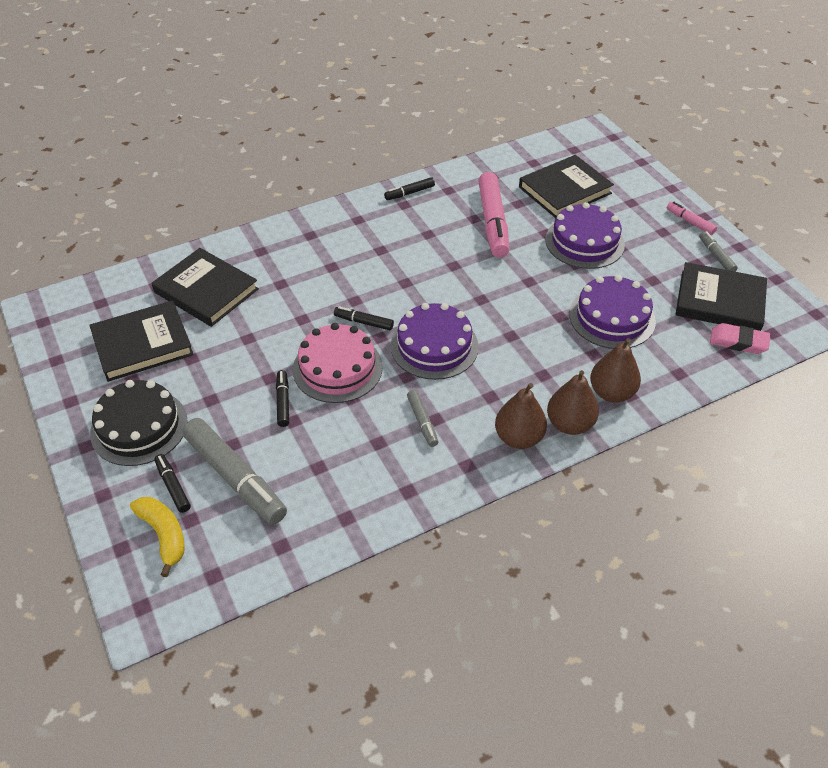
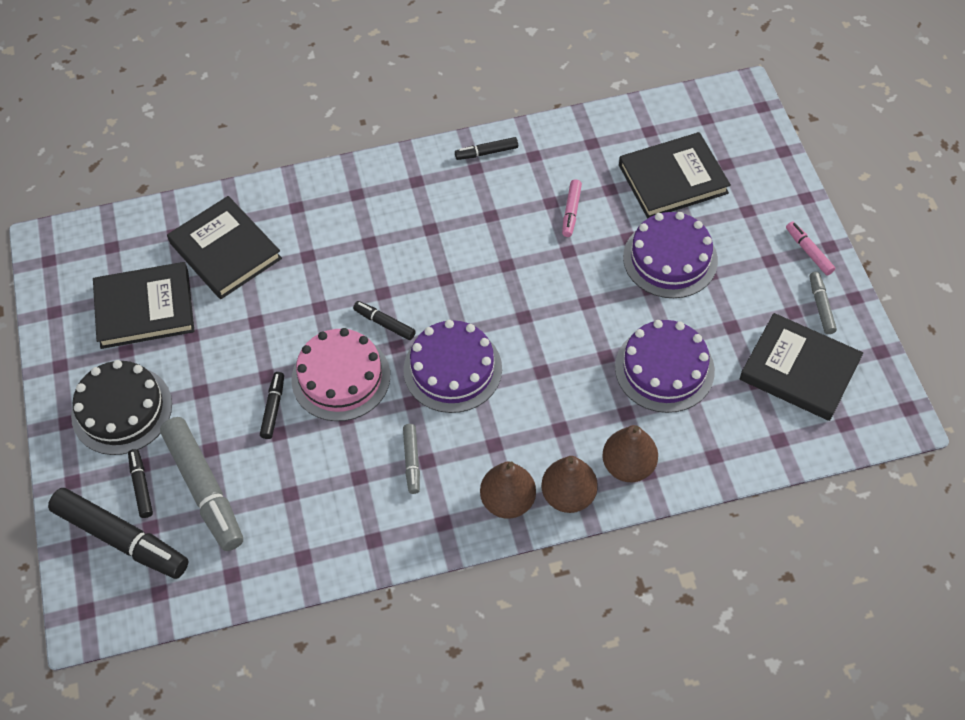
camera: 15 degrees right, 10 degrees up
yellow banana [130,497,185,577] -> black marker [48,488,188,579]
pink marker [478,172,509,258] -> pink marker [562,179,582,237], size x0.48
pink eraser [710,323,770,354] -> none

